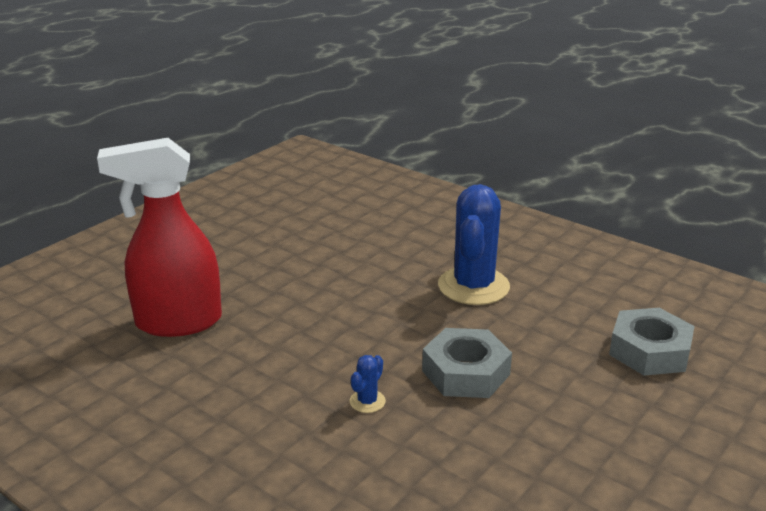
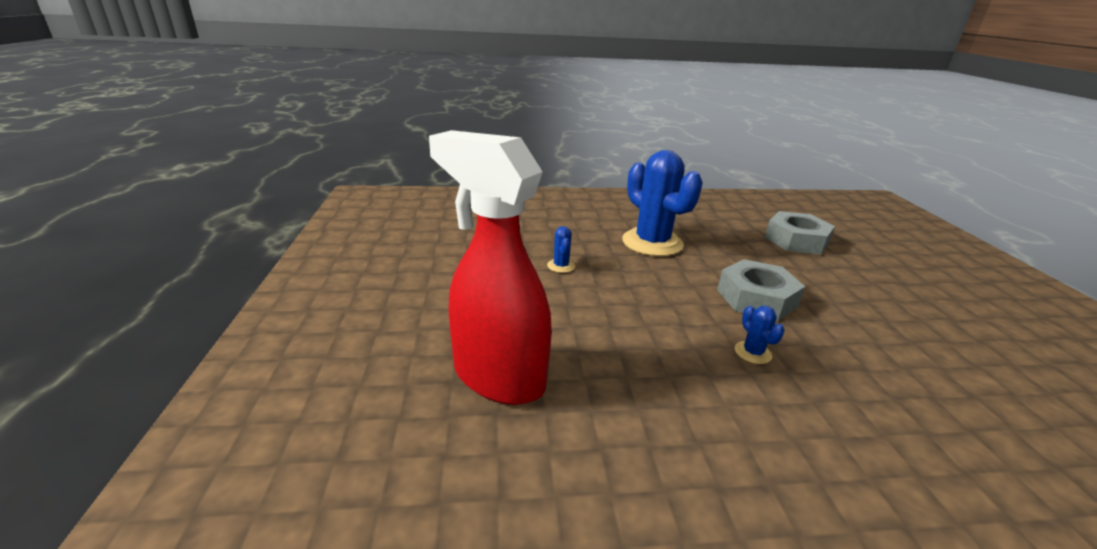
camera: 45 degrees left, 0 degrees up
red spray bottle [97,138,222,337] -> red spray bottle turned 90 degrees clockwise [429,130,552,405]
none -> blue cactus [547,226,575,273]

